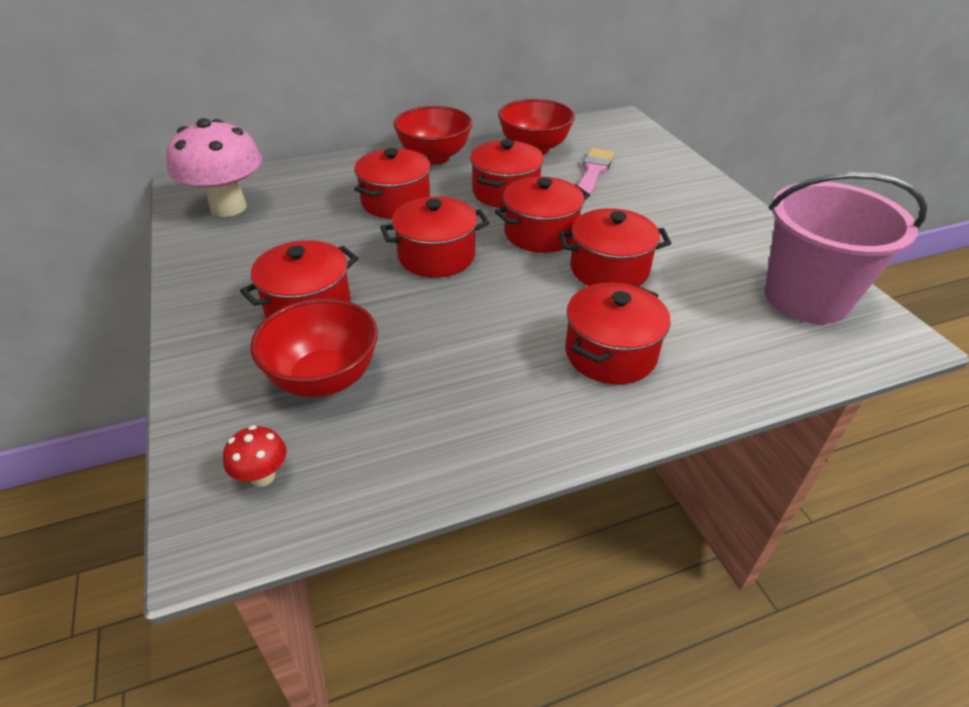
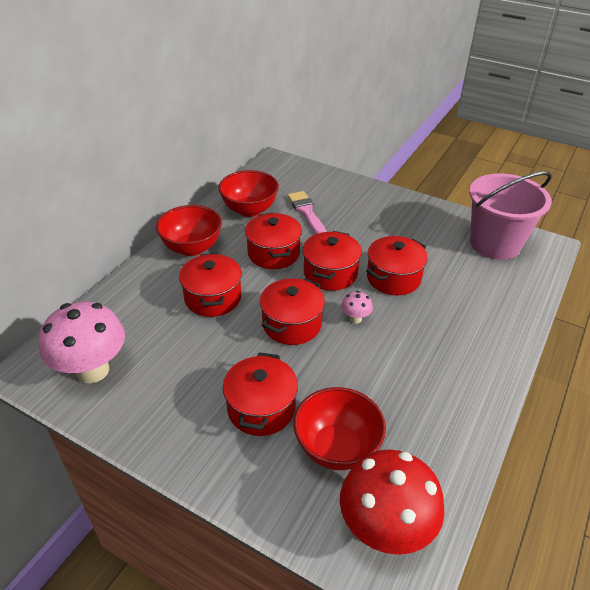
camera: 40 degrees left, 0 degrees up
red mushroom [223,425,287,487] -> red mushroom [340,450,444,555], size x2.30
red pot [565,283,671,384] -> none
none -> pink mushroom [341,291,373,324]

